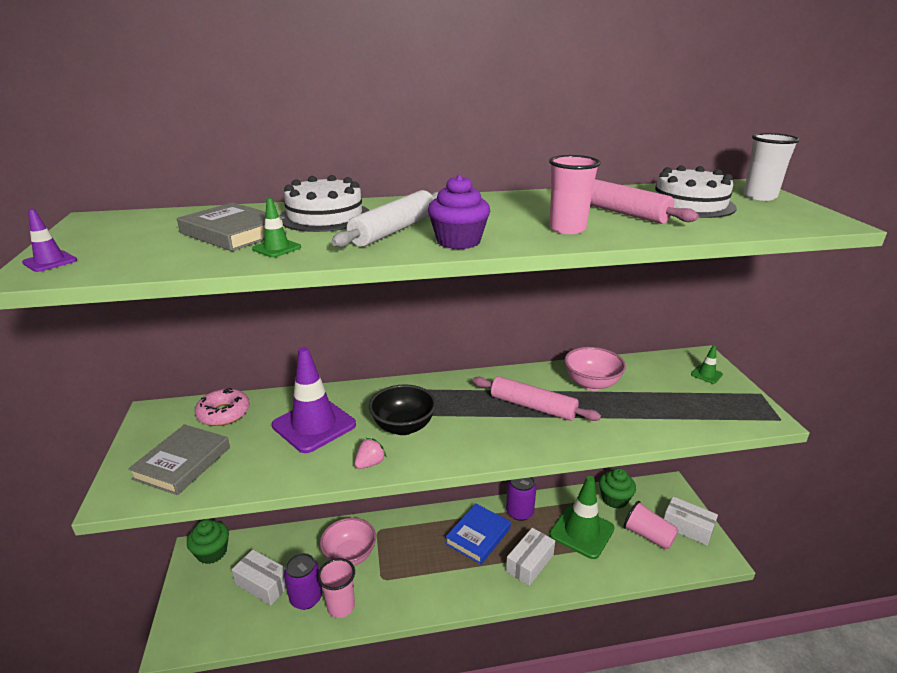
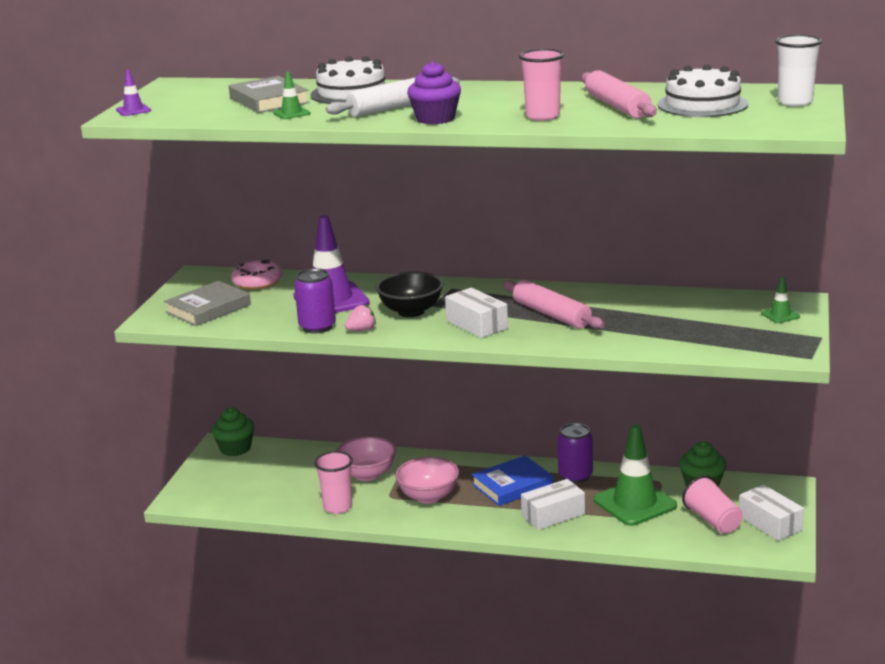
camera: 25 degrees right, 5 degrees down
white box [231,549,287,605] -> white box moved to [445,287,508,338]
purple can [284,553,322,610] -> purple can moved to [294,268,336,334]
pink bowl [564,347,626,391] -> pink bowl moved to [395,457,459,504]

